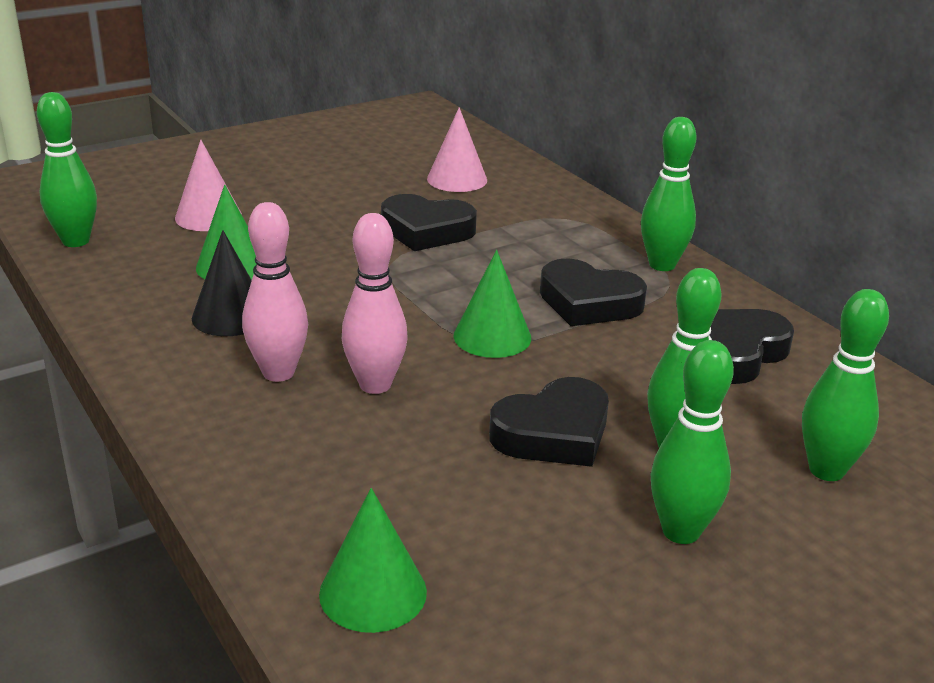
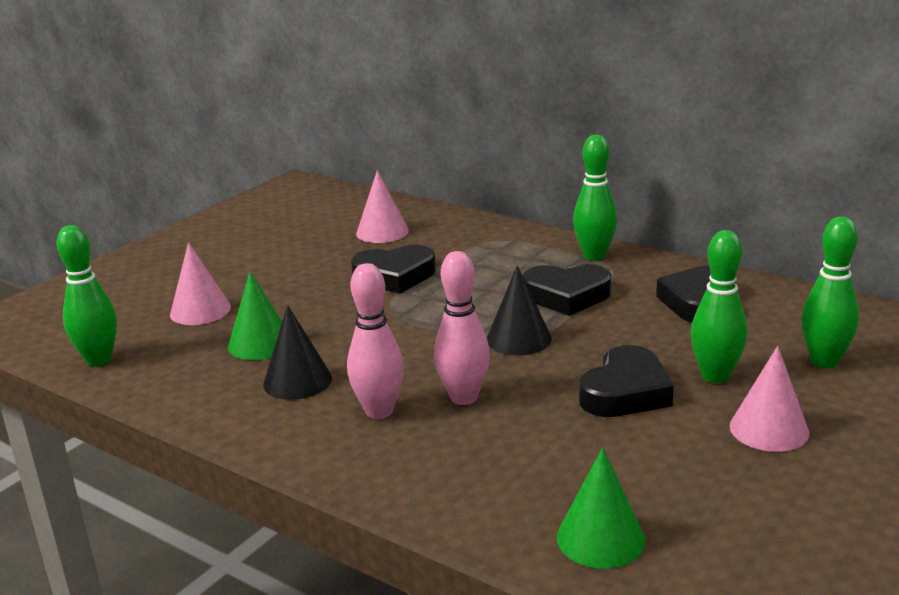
camera: 20 degrees left, 5 degrees down
green cone [454,250,531,358] -> black cone [487,265,552,355]
green bowling pin [650,340,734,544] -> pink cone [729,346,809,452]

